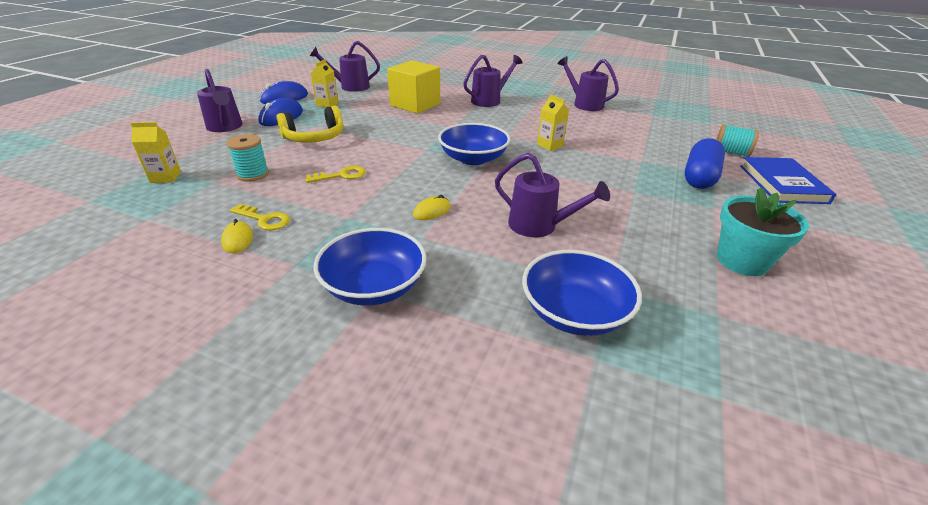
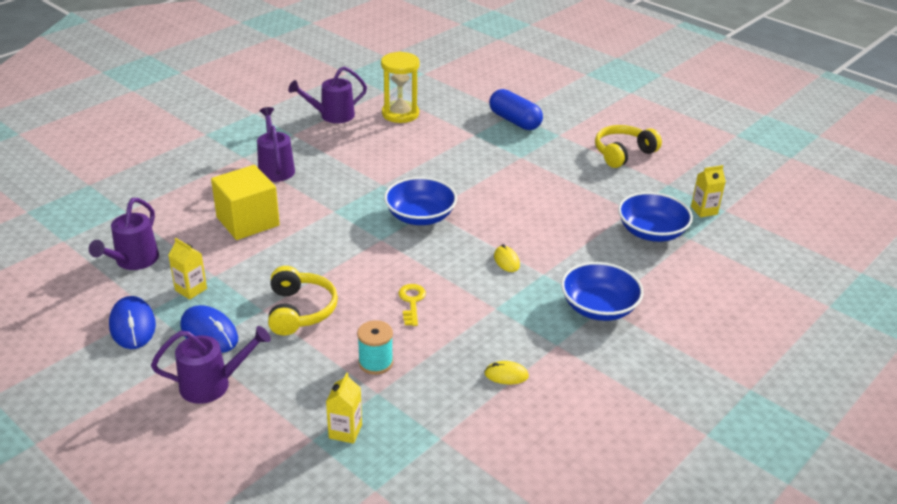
camera: 70 degrees left, 0 degrees up
yellow key [230,204,290,230] -> none
purple watering can [495,153,610,237] -> none
yellow carton [537,94,569,151] -> yellow carton moved to [691,165,726,217]
turquoise spool [716,124,759,157] -> none
turquoise flower pot [717,187,809,276] -> yellow headphones [595,125,662,168]
blue book [740,157,836,204] -> none
none -> yellow hourglass [381,52,420,123]

